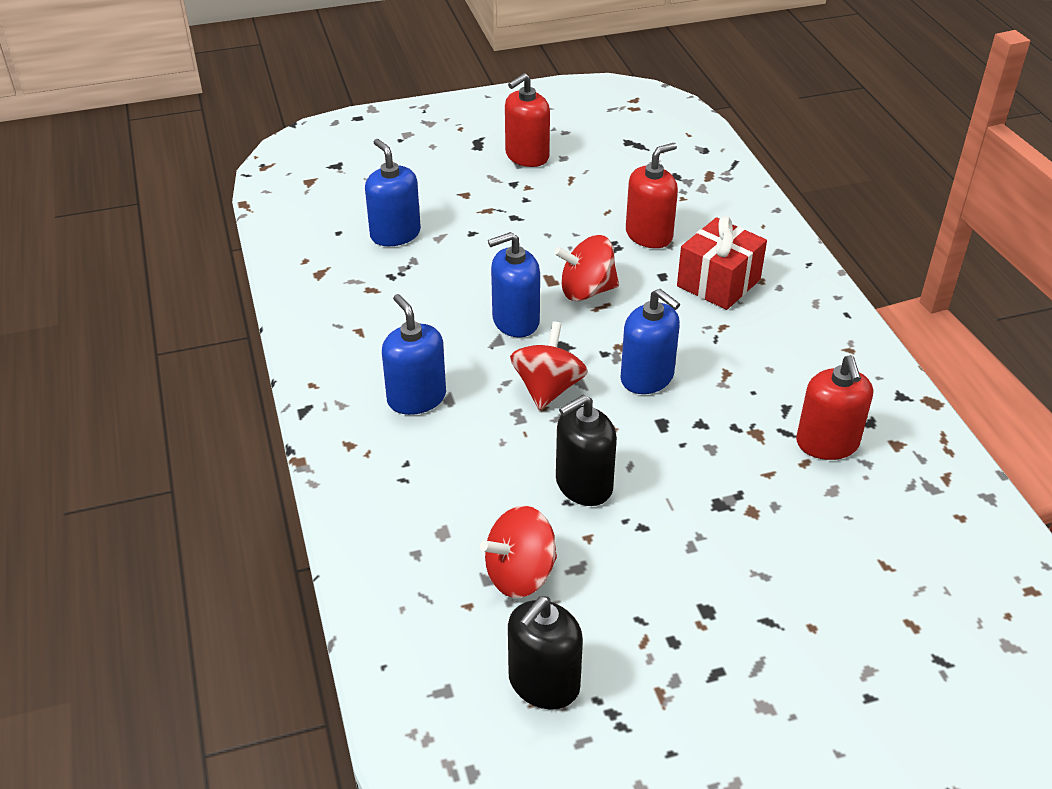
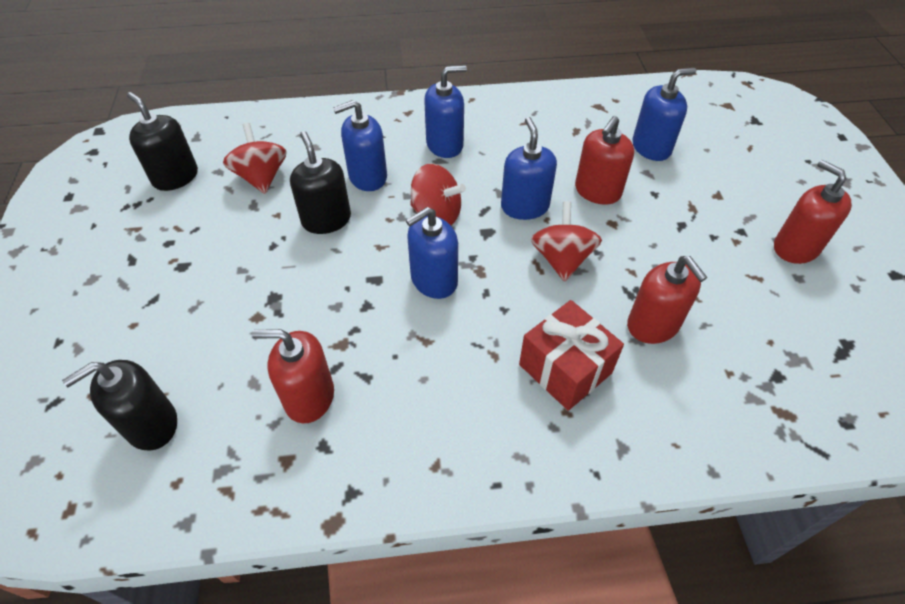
camera: 100 degrees right, 10 degrees up
none -> black soap dispenser [62,360,177,451]
none -> blue soap dispenser [333,100,387,191]
none -> red soap dispenser [575,116,634,205]

